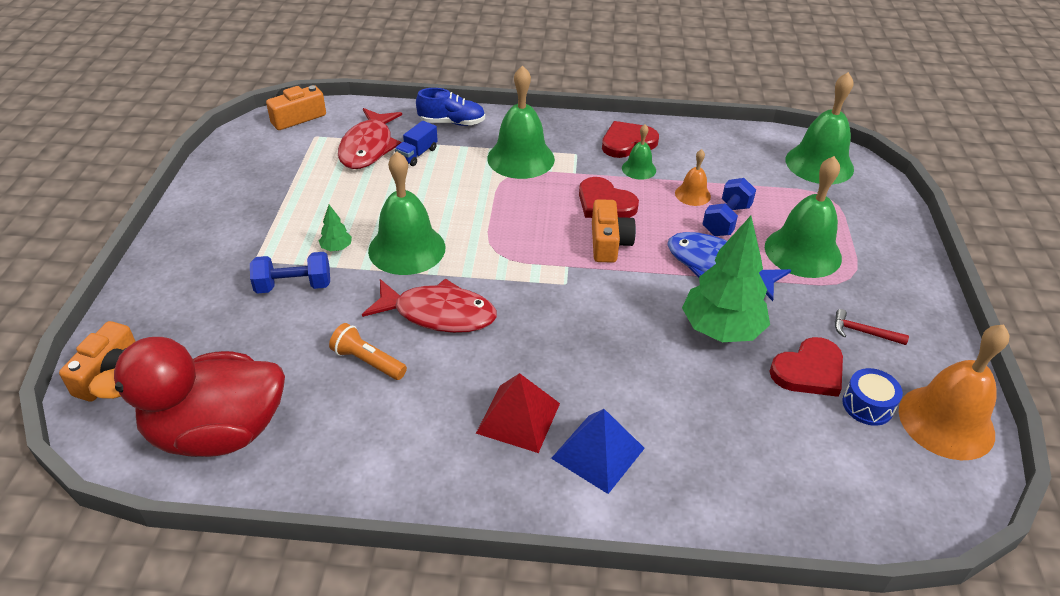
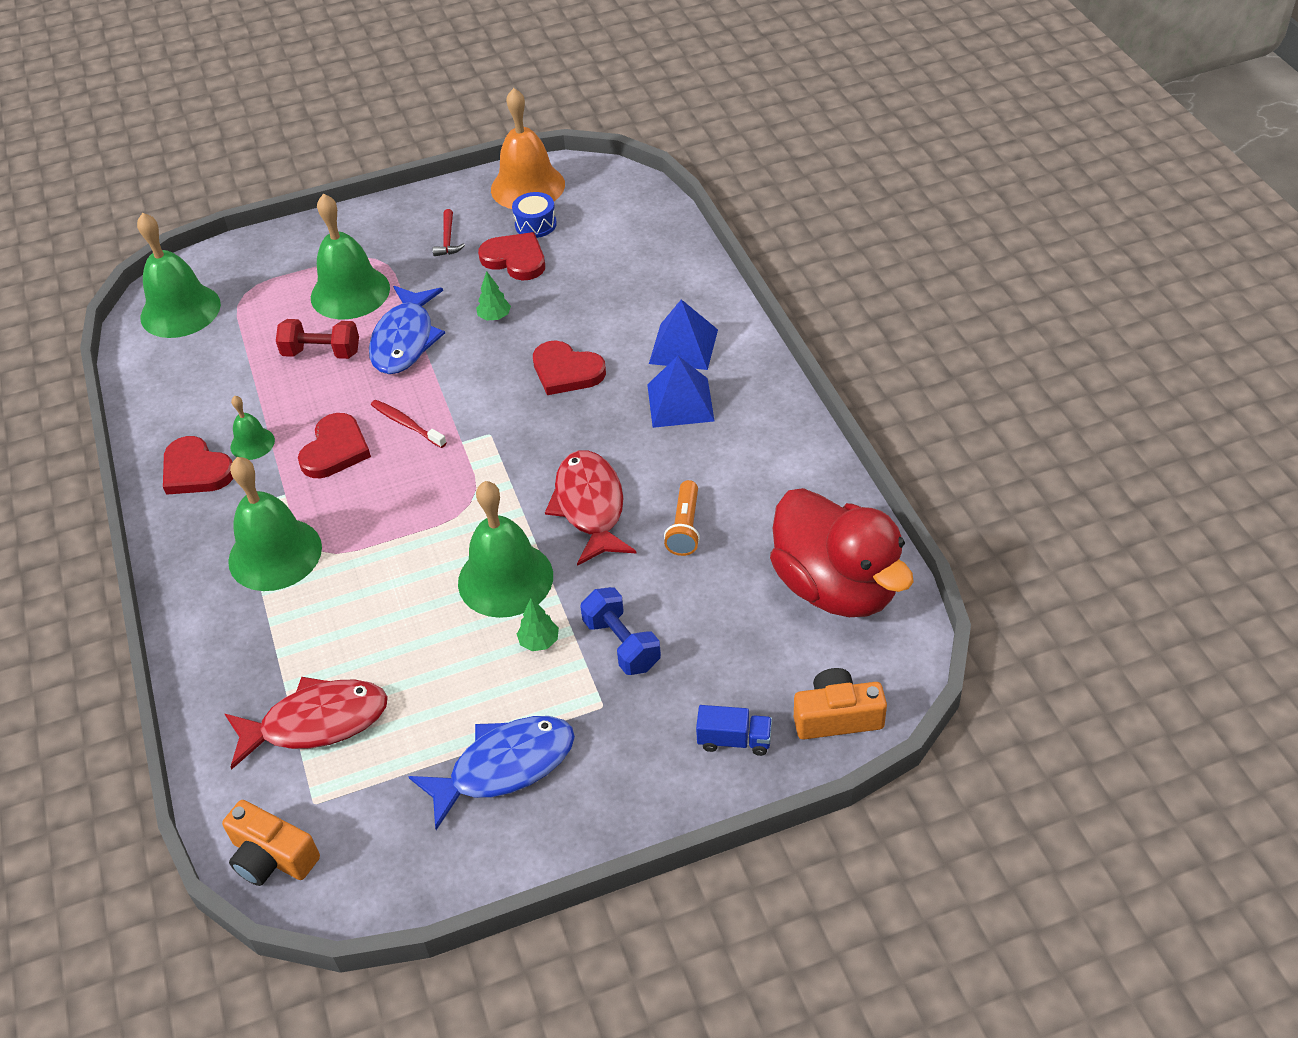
camera: 110 degrees left, 5 degrees up
blue truck [395,121,438,166] -> blue truck moved to [696,705,772,756]
blue shoe [416,88,485,126] -> none
red pyramid [476,373,560,453] -> blue pyramid [647,356,715,428]
orange camera [592,199,636,263] -> red toothbrush [371,400,447,448]
orange bell [675,149,711,206] -> none
green tree [682,216,770,342] -> green tree [476,271,511,320], size x0.42
blue dumbbell [703,178,756,236] -> red dumbbell [276,319,359,359]
none -> blue fish [408,716,575,830]
none -> red heart [533,341,606,395]

